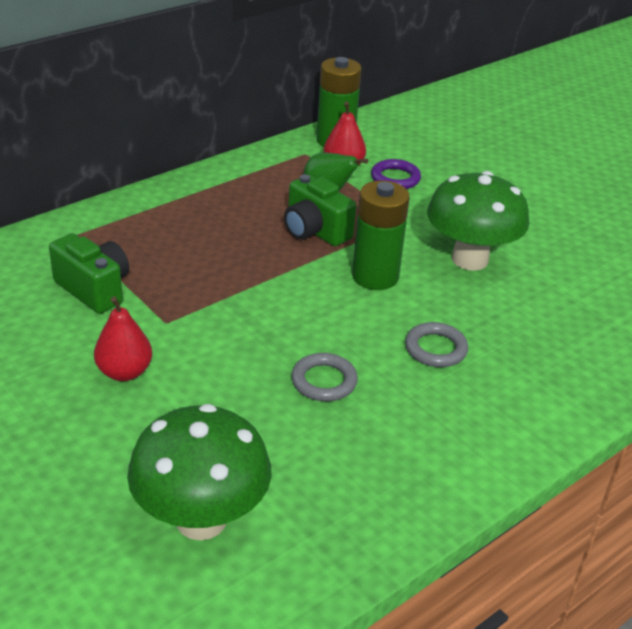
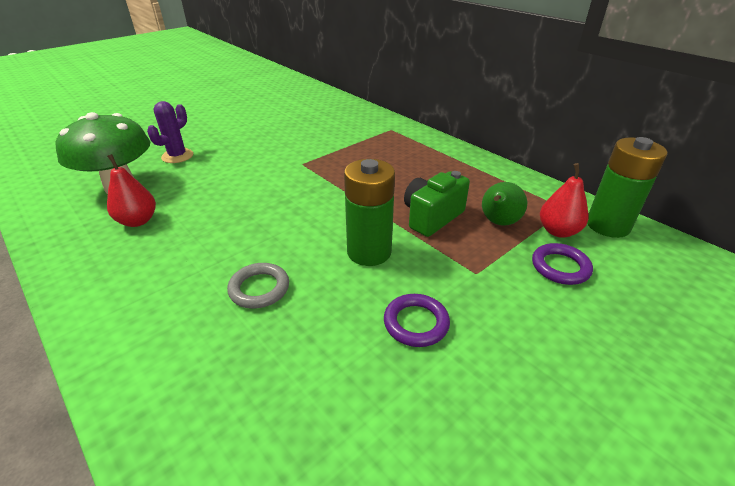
camera: 90 degrees right, 0 degrees up
green camera [49,233,129,314] -> none
red pear [94,296,152,381] -> red pear moved to [107,154,156,227]
grey ring [291,353,358,402] -> none
green mushroom [427,171,529,271] -> purple ring [384,294,450,347]
none -> purple cactus [147,101,193,163]

